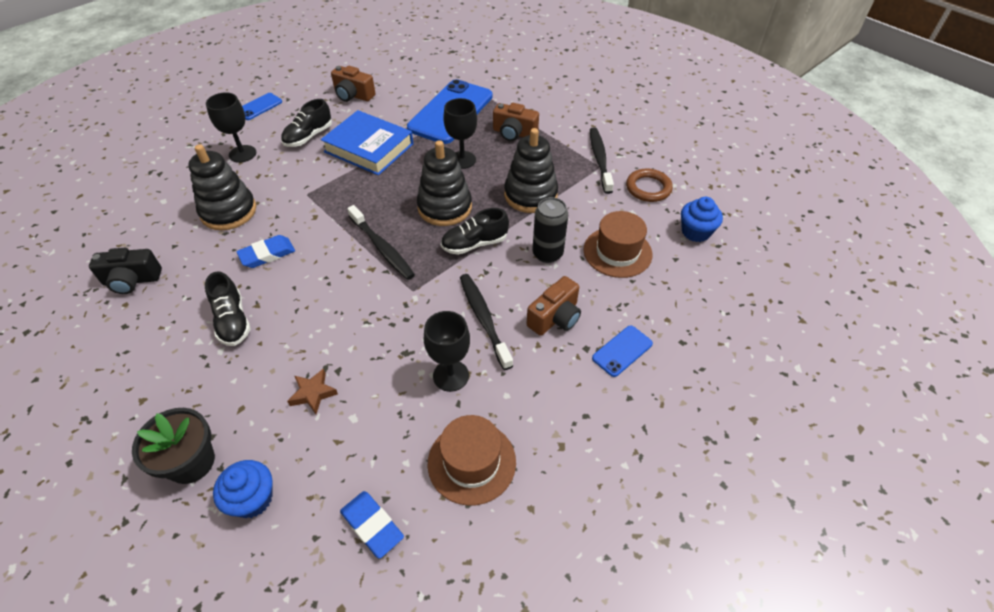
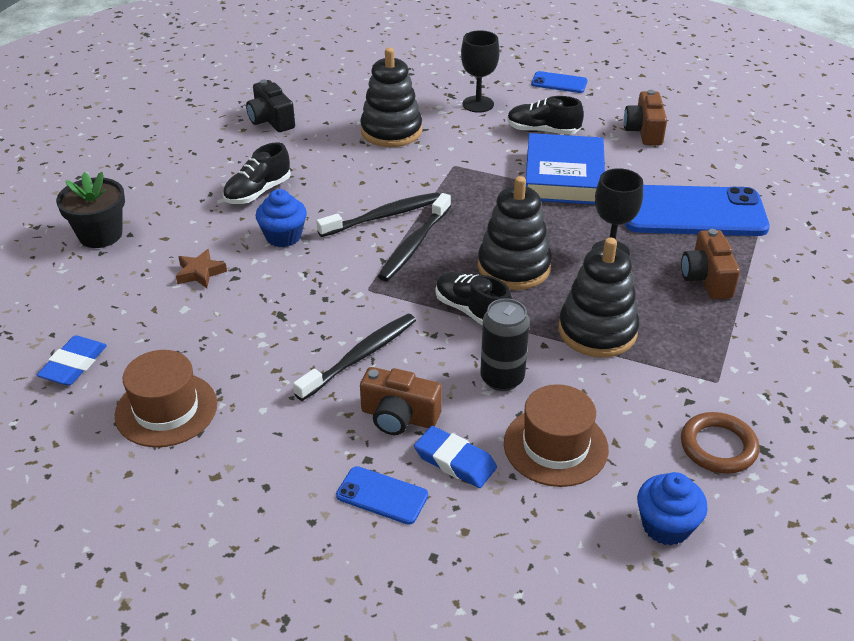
camera: 65 degrees right, 10 degrees down
blue cupcake [213,460,273,518] -> blue cupcake moved to [256,189,307,247]
blue eraser [236,235,295,268] -> blue eraser moved to [414,426,497,488]
black goblet [424,311,470,392] -> none
black toothbrush [590,127,614,194] -> black toothbrush moved to [316,192,440,237]

